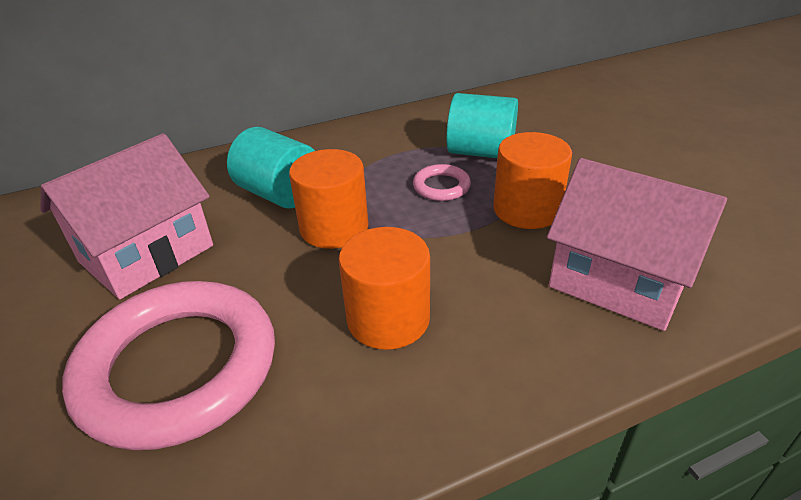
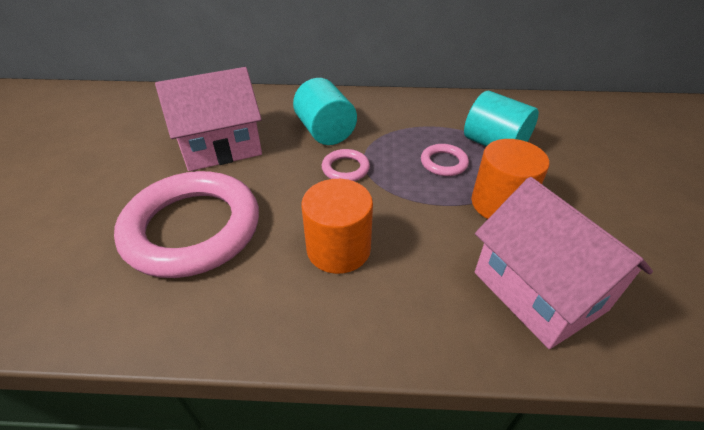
camera: 25 degrees right, 5 degrees up
orange cylinder [289,149,368,249] -> pink ring [322,149,370,181]

